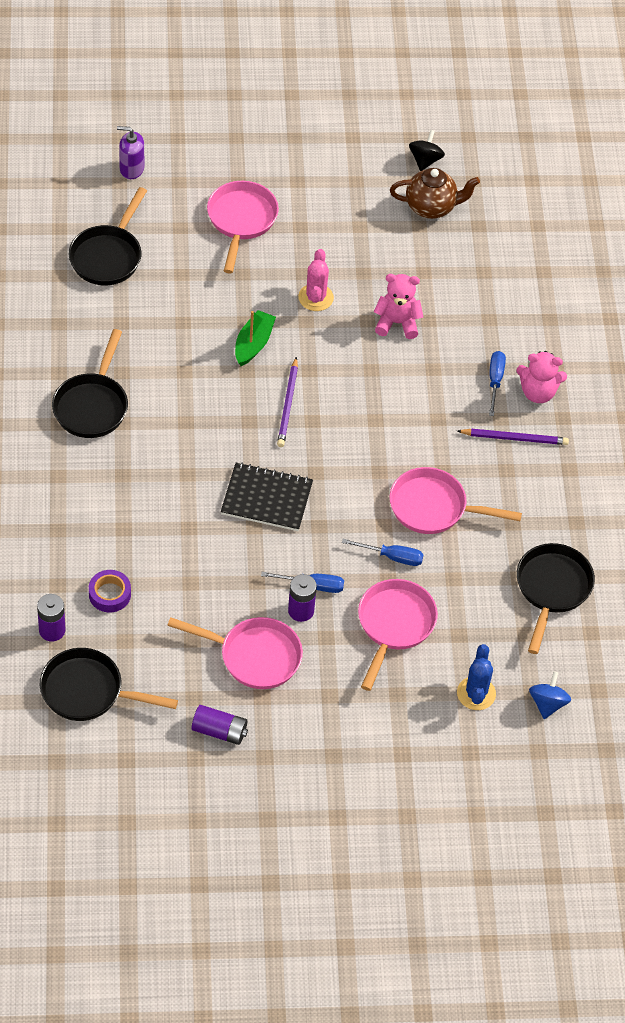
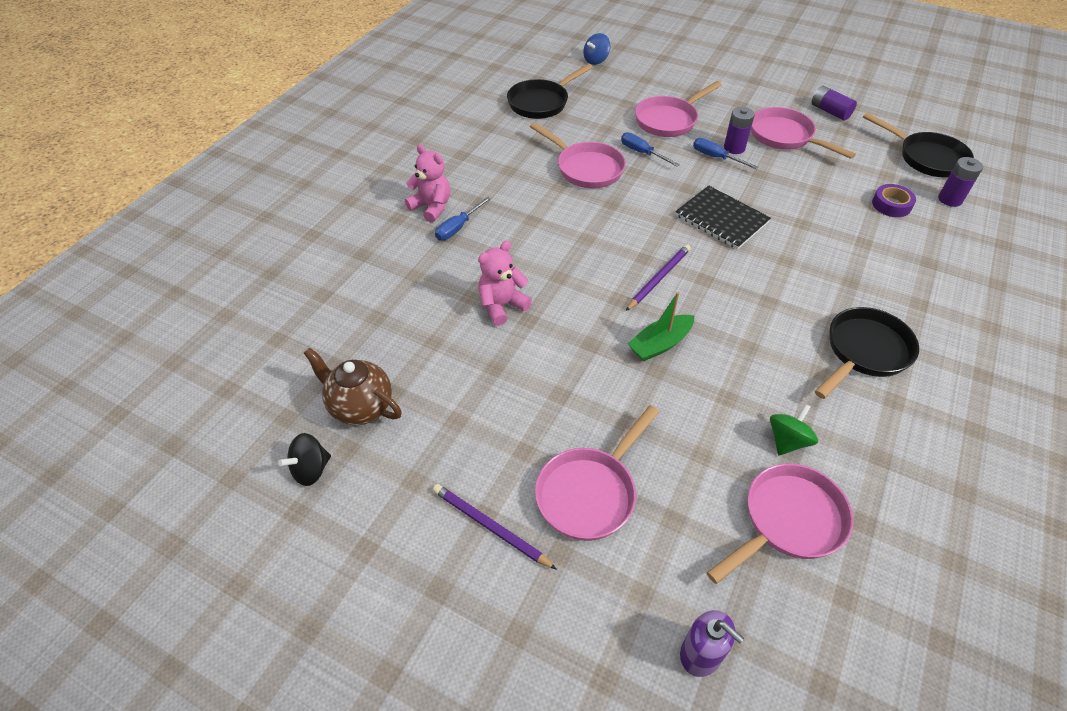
camera: 145 degrees left, 5 degrees down
black pan [69,187,147,285] -> pink pan [706,463,853,584]
pink cactus [298,249,334,311] -> none
pink teddy bear [374,274,423,339] -> pink teddy bear turned 105 degrees clockwise [478,241,532,326]
purple pencil [457,429,569,445] -> purple pencil moved to [433,484,557,570]
blue cactus [457,644,496,710] -> none
none -> green spinning top [770,404,818,455]

